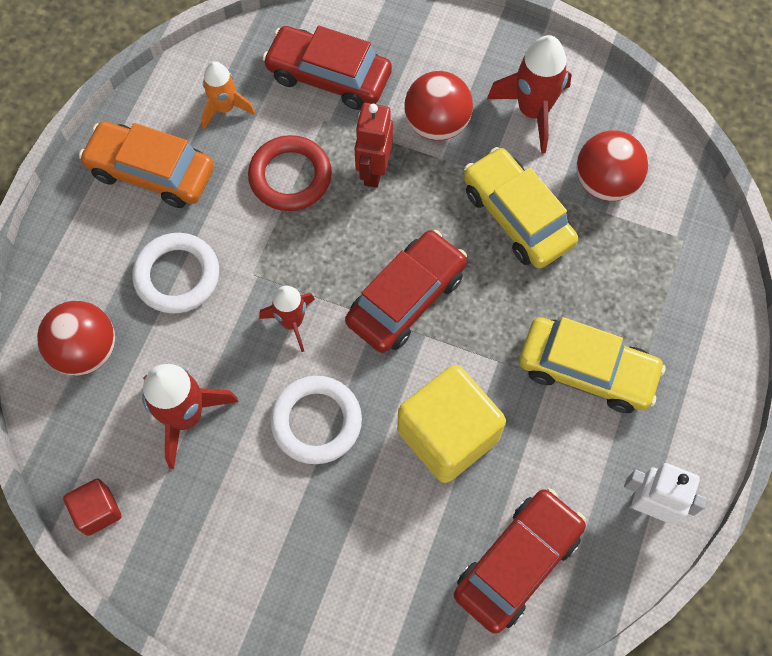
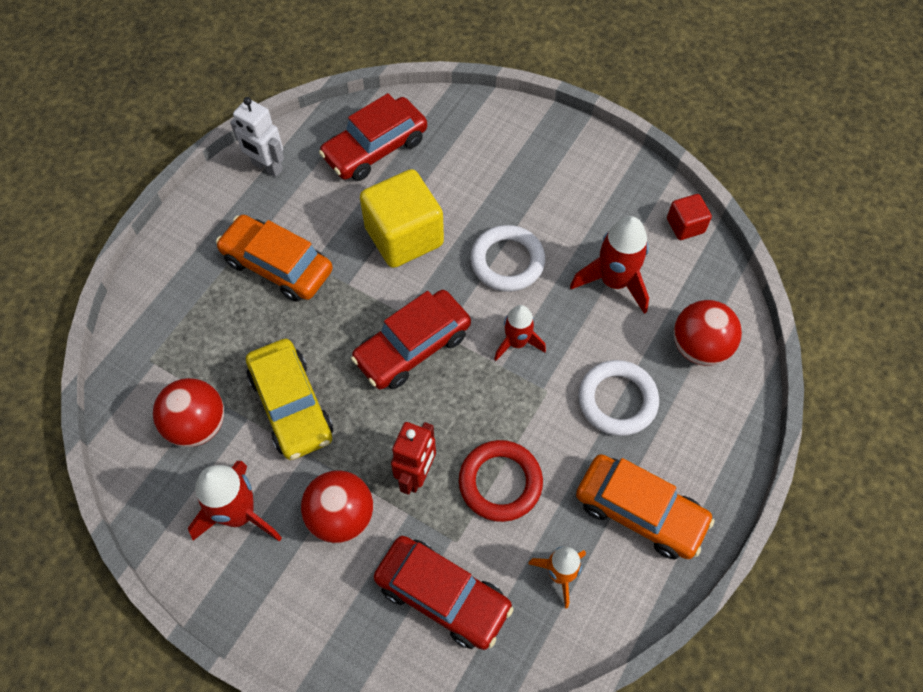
camera: 170 degrees left, 5 degrees down
yellow car [519,317,666,413] -> orange car [216,215,333,302]

